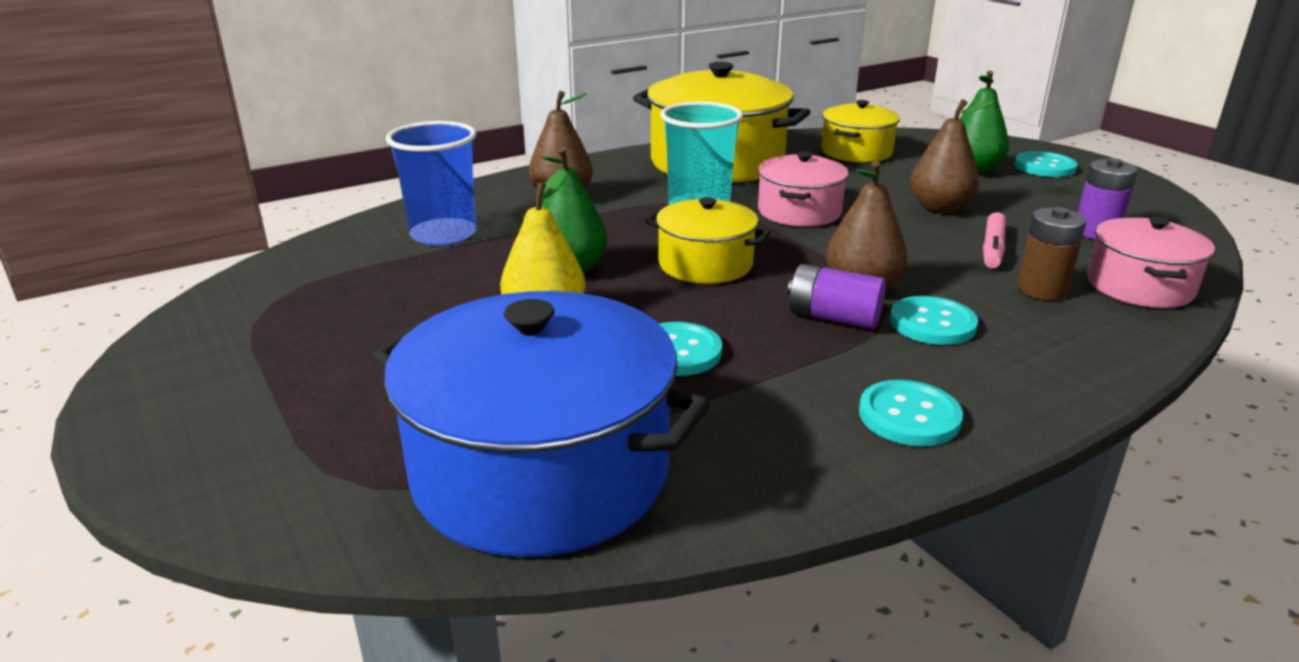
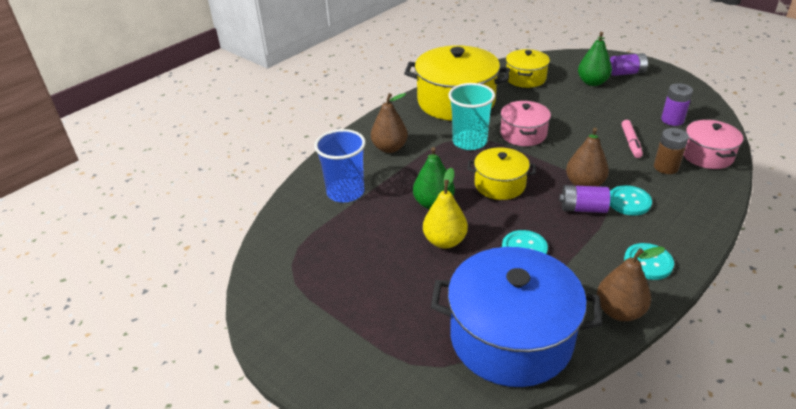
camera: 15 degrees left, 10 degrees up
brown pear [910,99,995,213] -> brown pear moved to [597,247,665,321]
turquoise button [1014,151,1077,177] -> purple battery [610,53,648,76]

